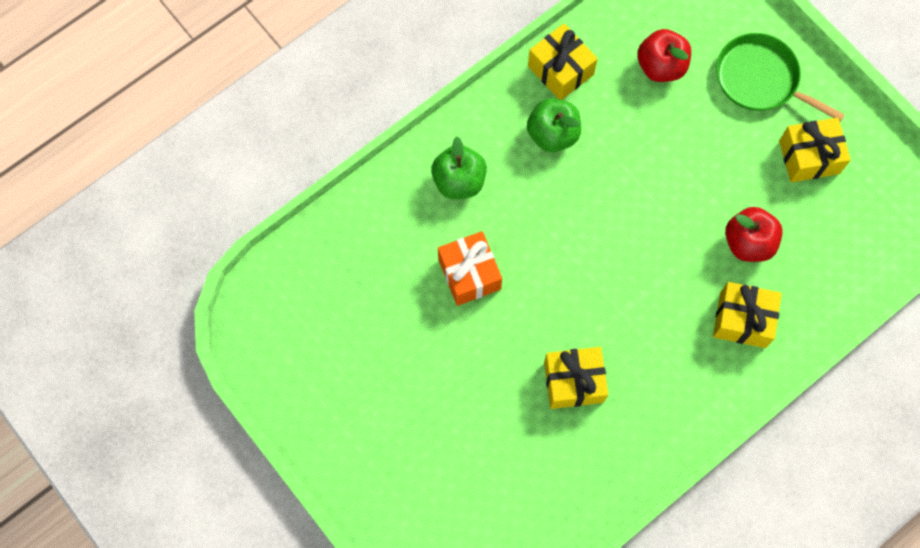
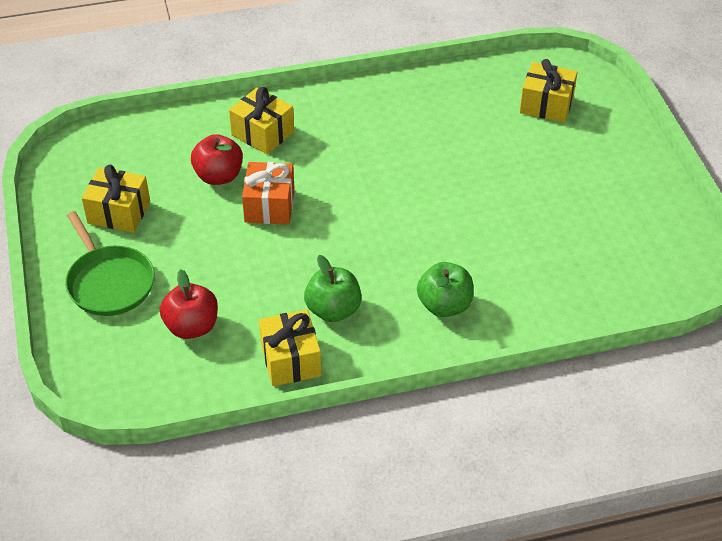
camera: 155 degrees left, 25 degrees down
orange gift [438,231,502,306] -> orange gift moved to [242,162,295,225]
yellow gift [544,347,608,409] -> yellow gift moved to [520,59,578,123]

